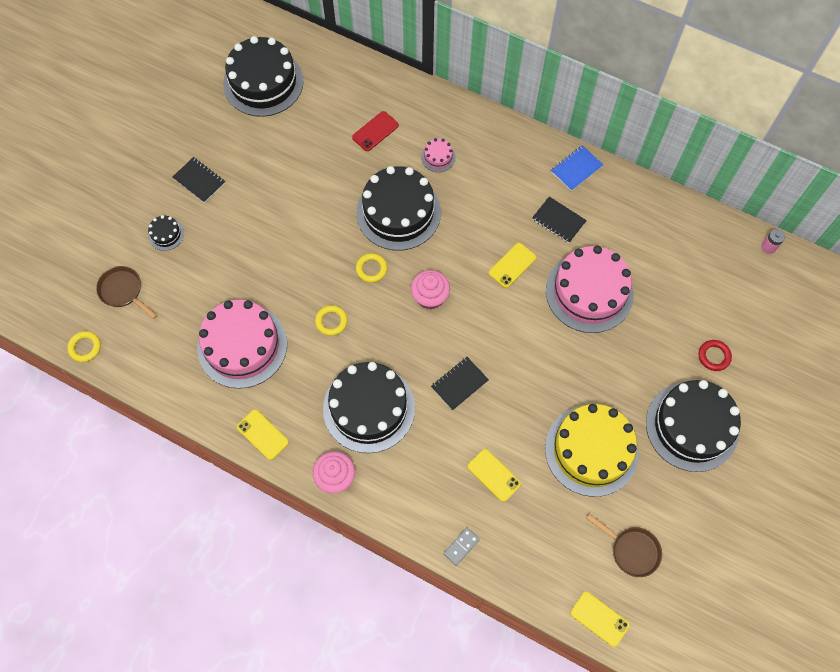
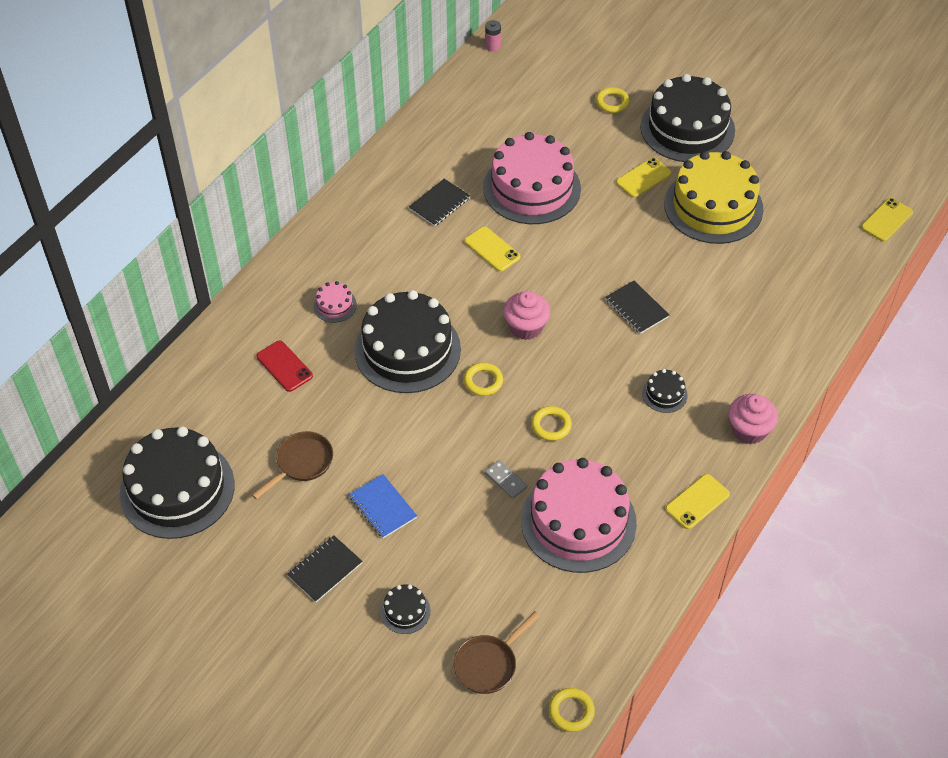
camera: 85 degrees left, 15 degrees down
black cake [323,362,415,453] -> black cake [642,369,688,413], size x0.42
grey domino [443,527,480,566] -> grey domino moved to [485,460,527,499]
yellow phone [468,449,521,502] -> yellow phone moved to [616,158,671,198]
blue notebook [551,145,603,191] -> blue notebook moved to [349,474,417,538]
brown pan [586,514,662,577] -> brown pan moved to [252,431,333,499]
red ring [699,340,732,371] -> yellow ring [596,87,630,113]

